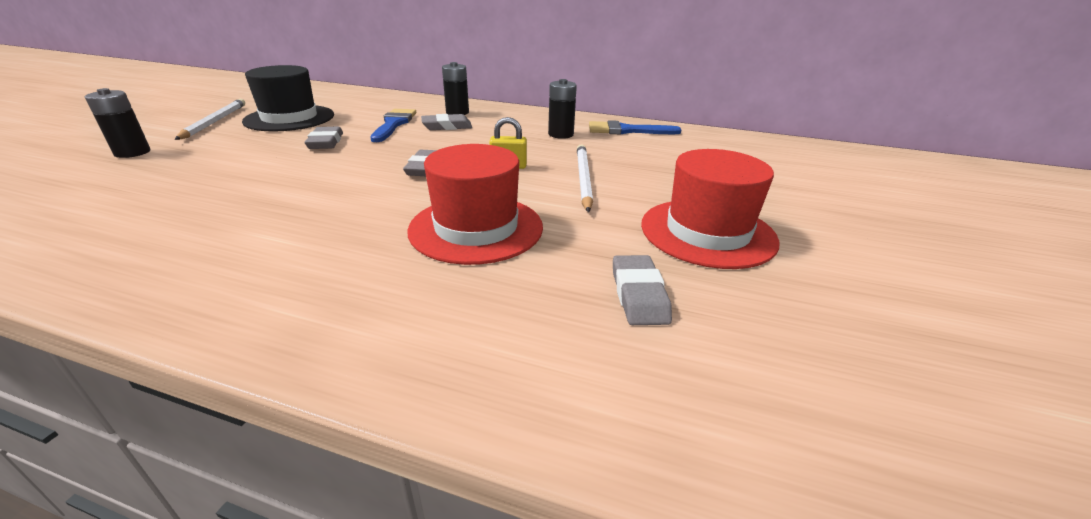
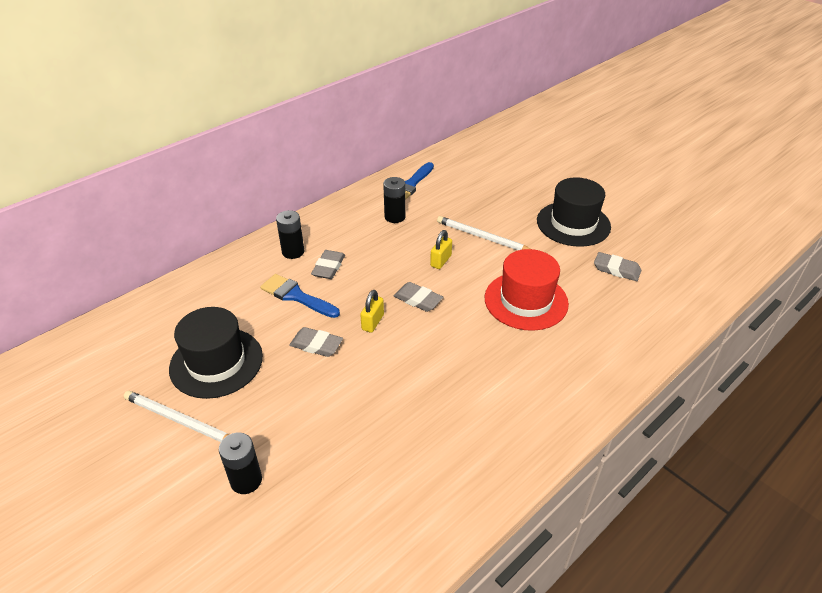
camera: 60 degrees left, 10 degrees up
red hat [641,149,779,269] -> black hat [537,177,611,247]
none -> yellow padlock [360,290,384,333]

